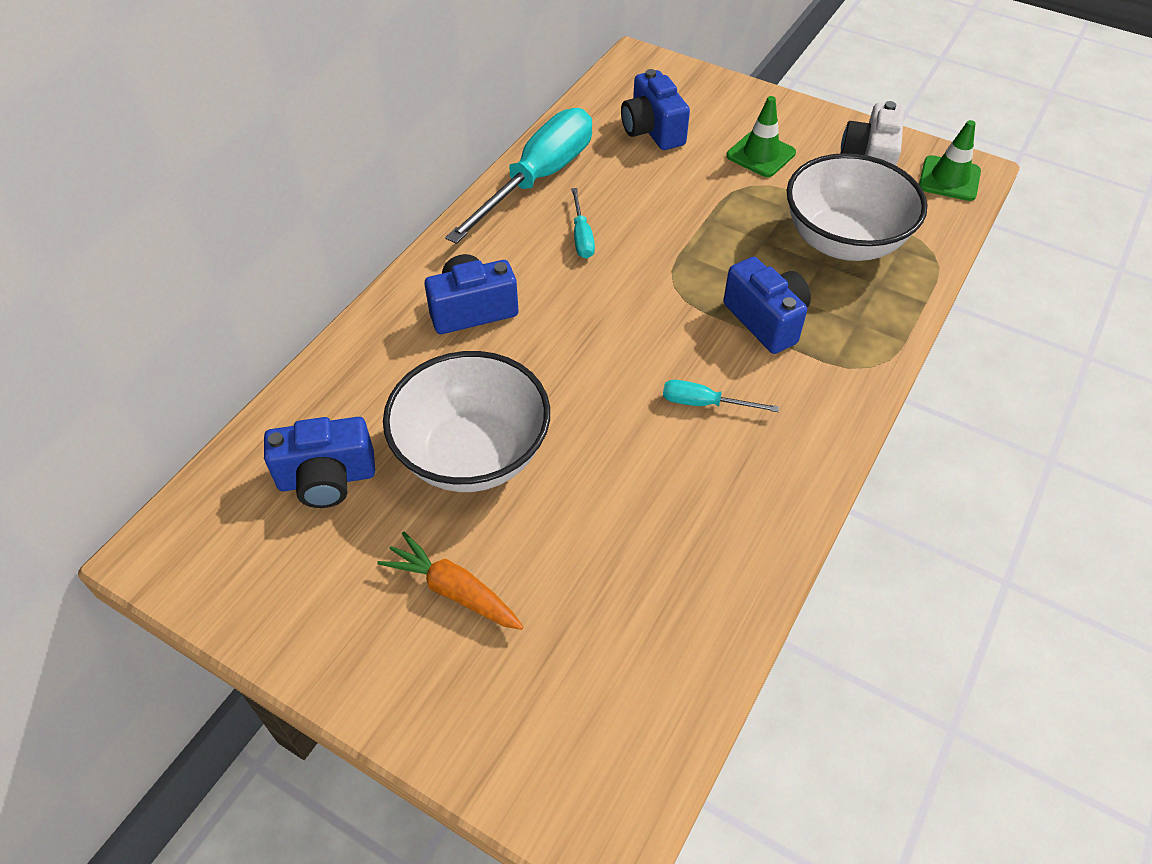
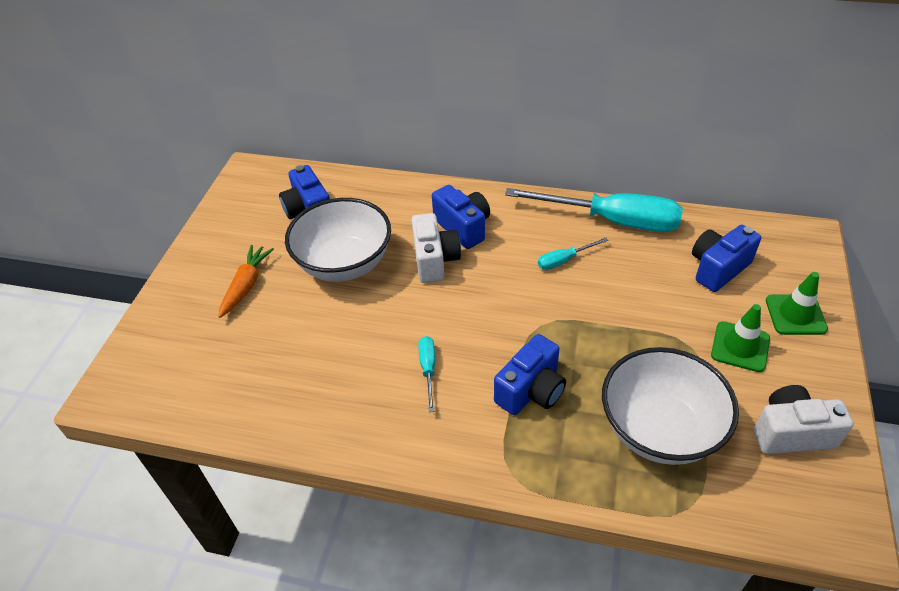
camera: 75 degrees right, 5 degrees down
green traffic cone [919,120,981,201] -> green traffic cone moved to [766,272,828,335]
none -> white camera [412,213,461,283]

